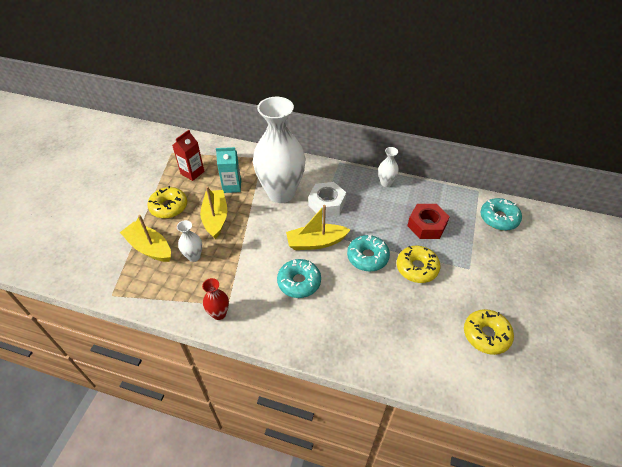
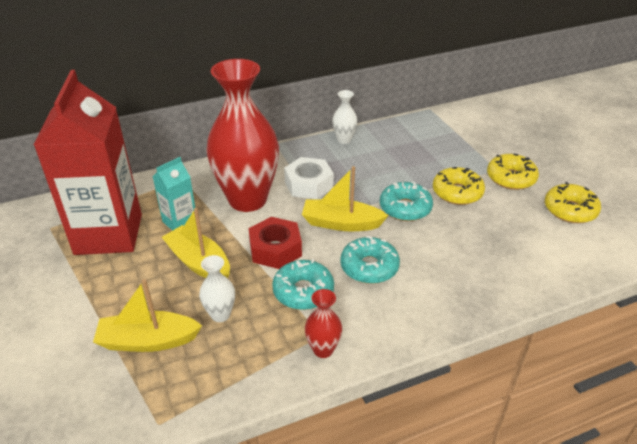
camera: 40 degrees left, 10 degrees down
yellow donut [147,186,187,218] -> yellow donut moved to [487,154,539,190]
red carton [172,130,205,181] -> red carton [34,70,142,255], size x2.21
white vase [253,97,305,203] -> red vase [206,59,279,212]
yellow boat [286,205,350,250] -> yellow boat turned 60 degrees clockwise [302,166,389,231]
red nut [407,204,450,239] -> red nut moved to [248,217,302,269]
turquoise donut [481,198,522,231] -> turquoise donut moved to [272,259,334,310]

